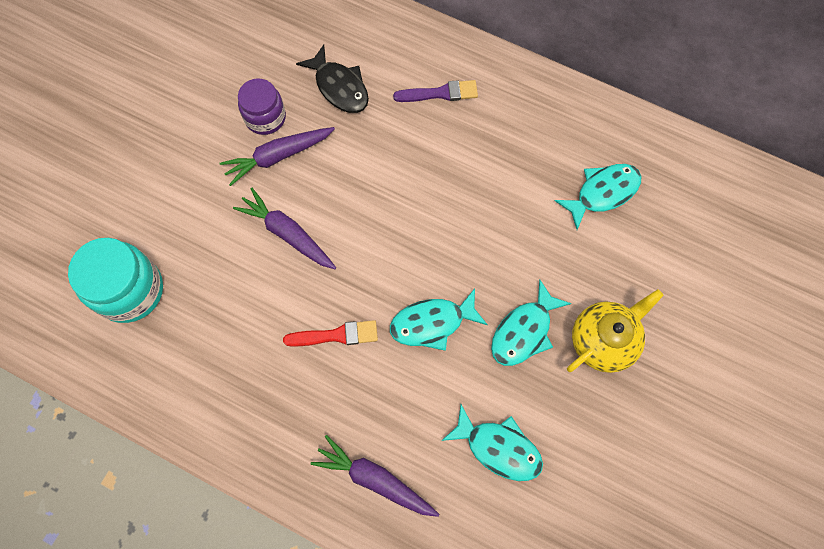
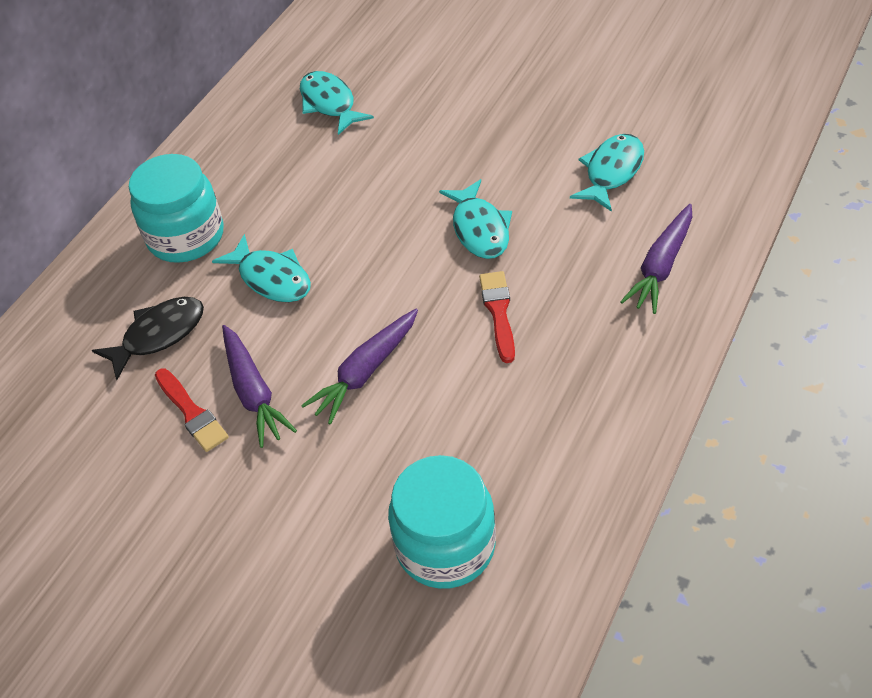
camera: 85 degrees left, 20 degrees down
purple jar [238,78,286,135] -> red brush [155,368,229,452]
purple brush [393,80,478,102] -> turquoise jar [129,154,224,263]
turquoise fish [491,279,572,366] -> turquoise fish moved to [212,234,311,302]
yellow teapot [567,289,664,373] -> none

